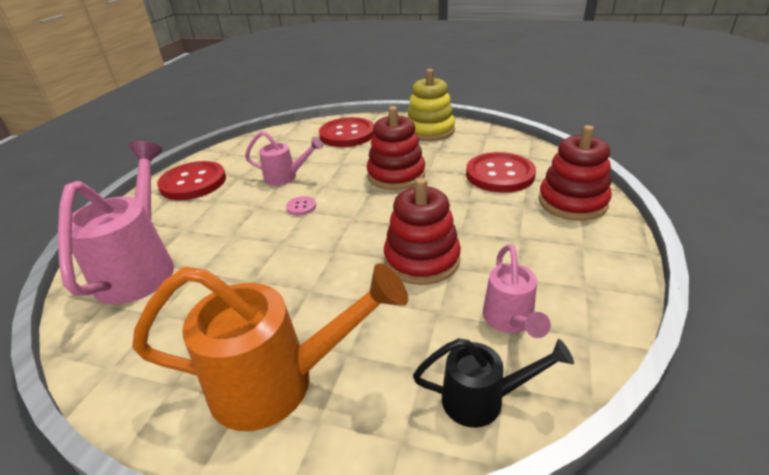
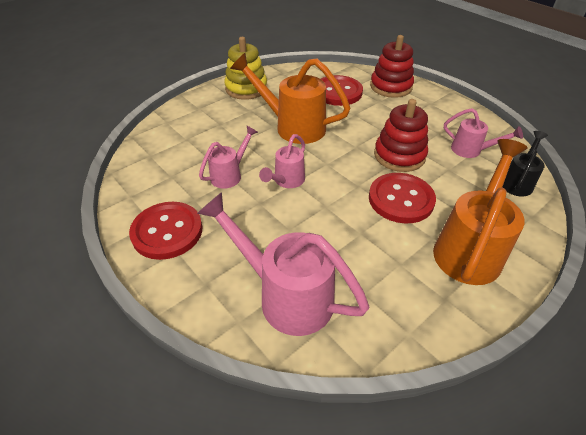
camera: 60 degrees left, 10 degrees up
pink button [286,196,316,215] -> pink watering can [259,134,305,188]
red button [319,117,374,147] -> red button moved to [369,173,436,224]
red stacking toy [367,106,425,190] -> orange watering can [230,53,350,144]

